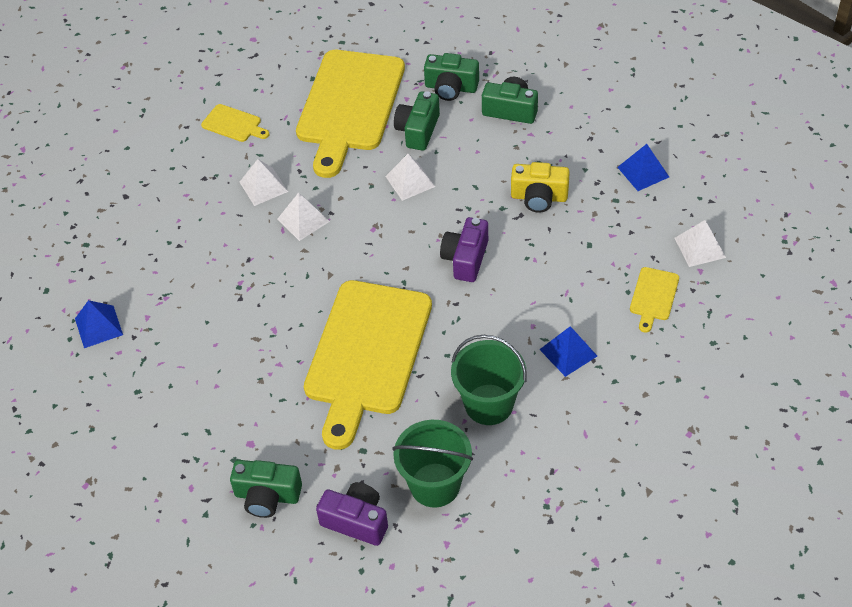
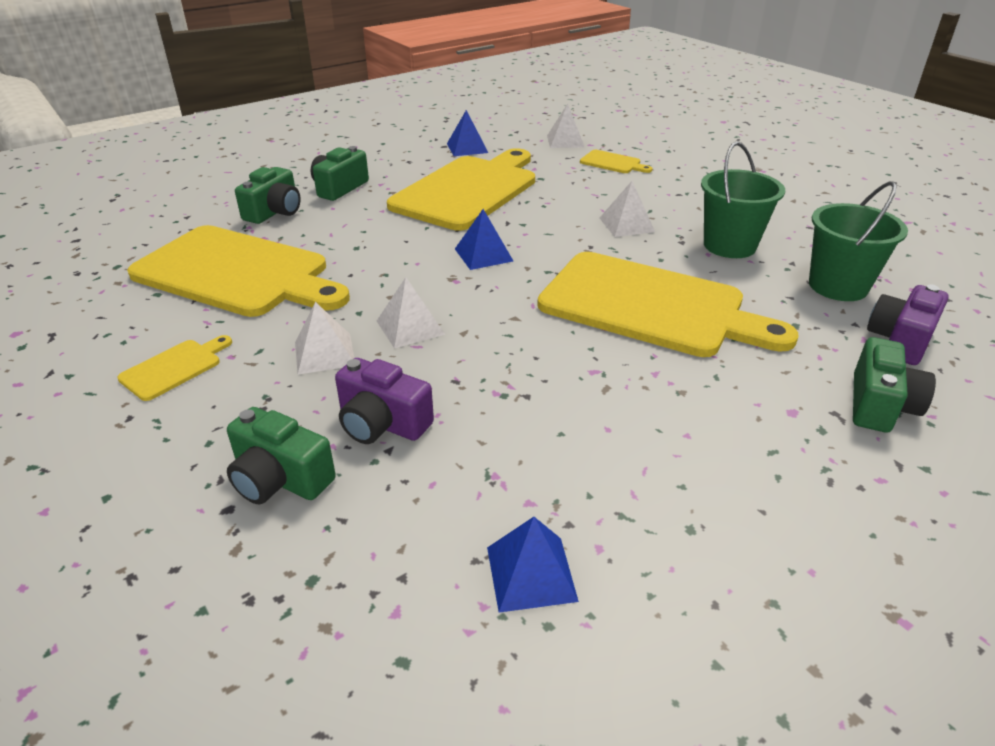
camera: 80 degrees left, 15 degrees down
white pyramid [385,154,435,201] -> white pyramid moved to [600,181,655,237]
green camera [394,91,440,151] -> green camera moved to [227,407,336,505]
purple camera [440,217,488,282] -> purple camera moved to [335,358,434,444]
yellow camera [511,162,570,213] -> yellow cutting board [387,148,535,231]
blue pyramid [539,326,597,377] -> blue pyramid moved to [455,209,513,270]

